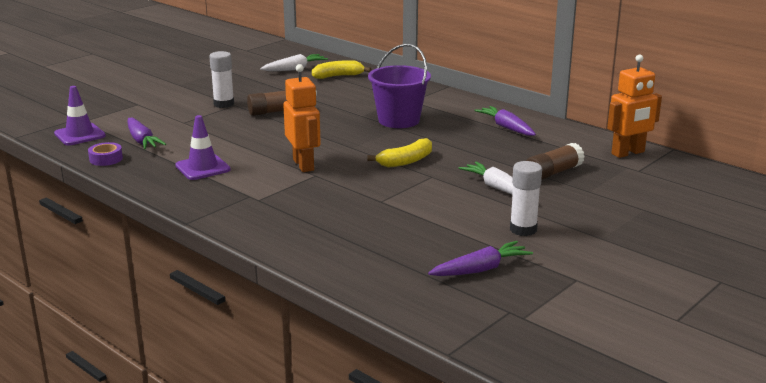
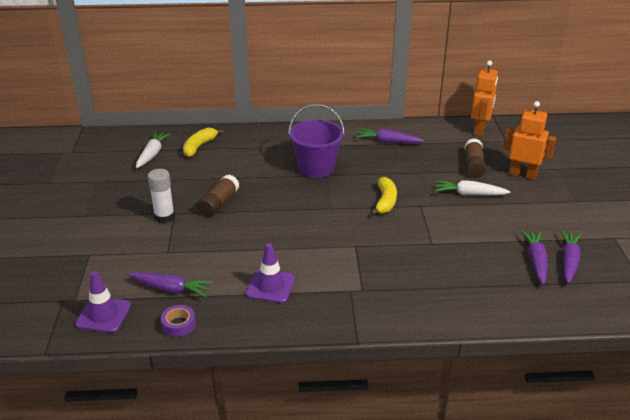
camera: 45 degrees left, 10 degrees up
orange robot [283,64,321,172] -> orange robot moved to [503,101,556,180]
white glue stick [510,161,542,236] -> none
none -> purple carrot [520,230,548,285]

